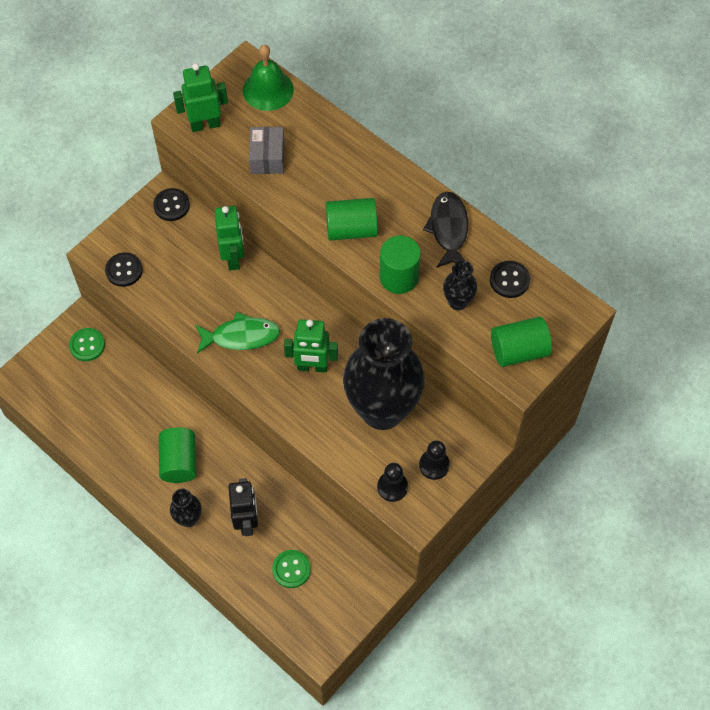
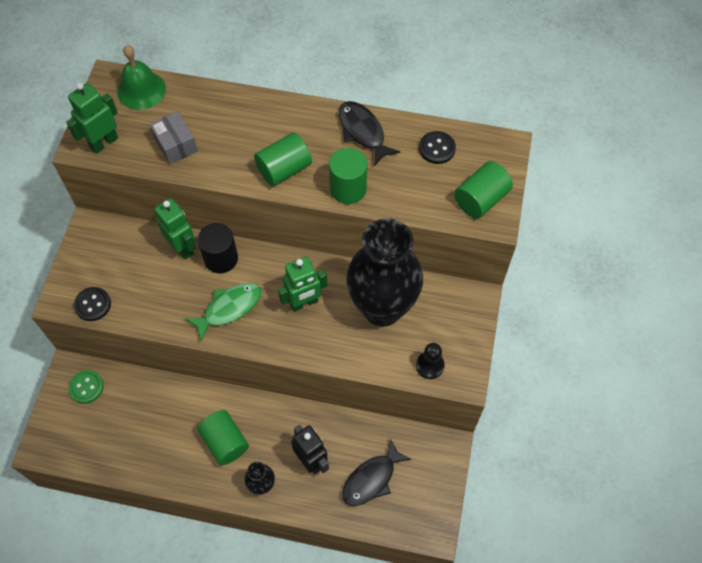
camera: 30 degrees left, 0 degrees up
black button [153,188,190,221] -> none
green button [272,550,311,588] -> black fish [342,439,412,506]
black pawn [419,440,450,480] -> none
black vase [443,260,477,310] -> none
none -> black cylinder [198,223,238,273]

